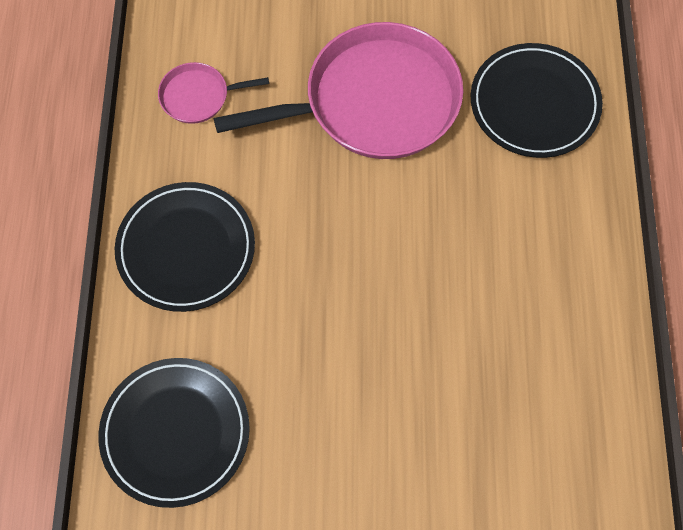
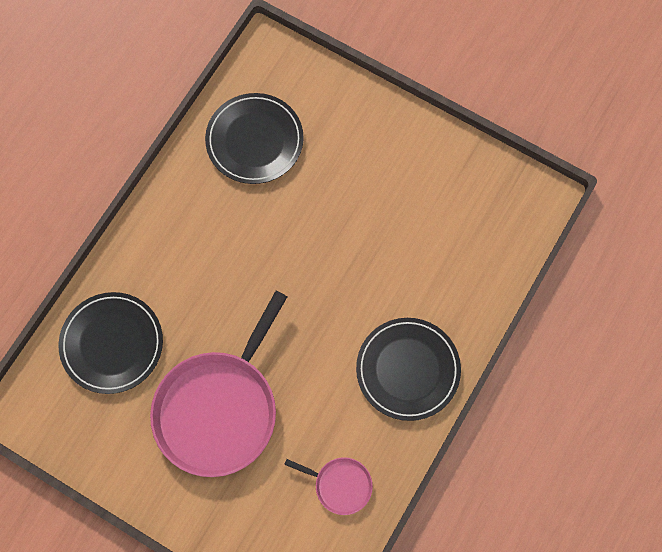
camera: 150 degrees left, 5 degrees up
black plate [98,358,250,508] -> black plate moved to [205,93,304,184]
pink pan [214,22,463,159] -> pink pan turned 75 degrees counterclockwise [150,291,287,477]

